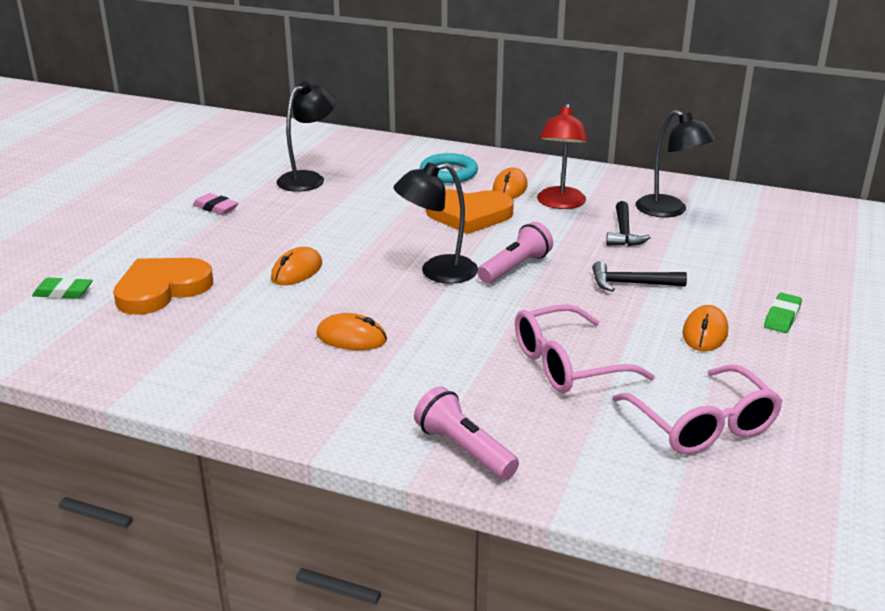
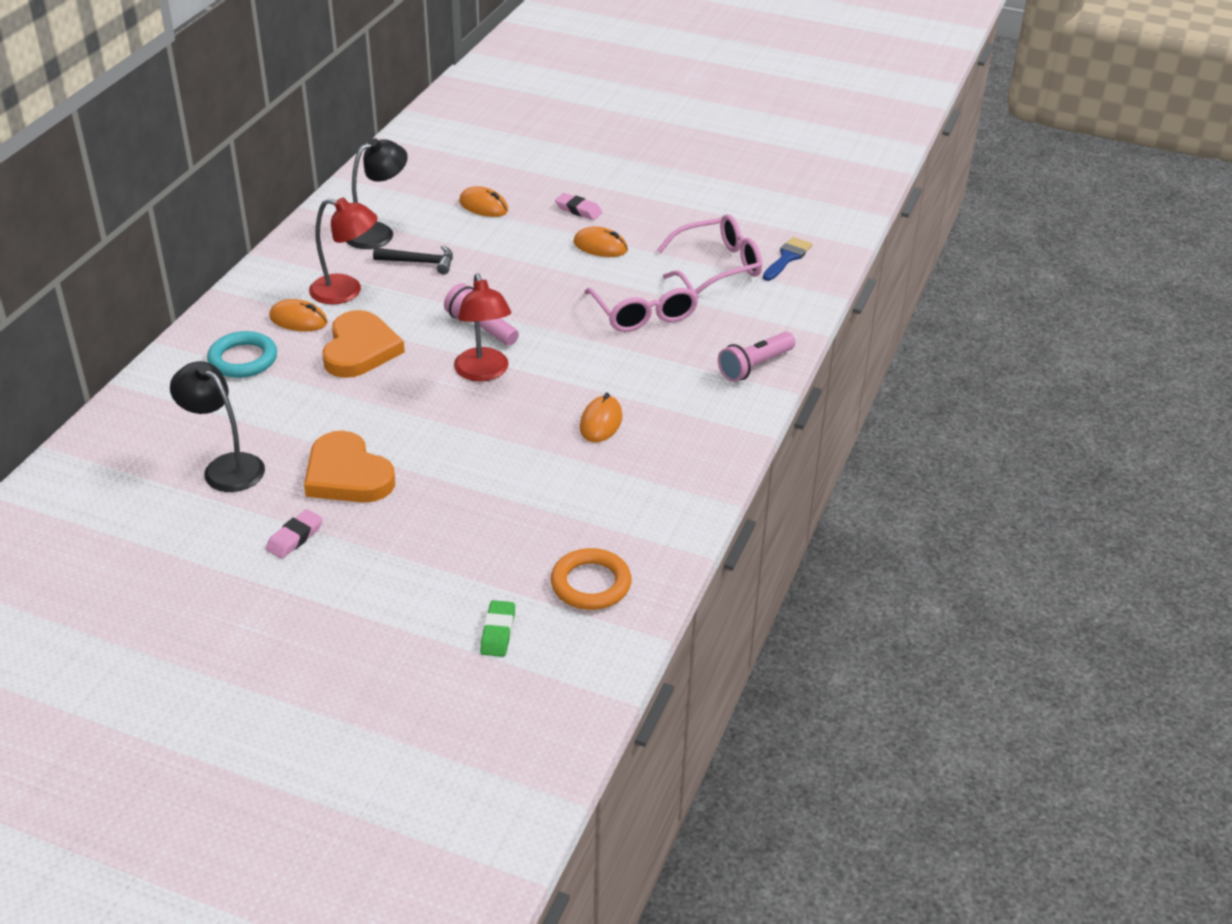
camera: 90 degrees left, 10 degrees up
orange heart [113,258,213,315] -> orange heart moved to [304,430,395,503]
orange mouse [271,247,322,285] -> orange mouse moved to [459,186,508,217]
black lamp [394,162,478,284] -> red lamp [454,273,511,381]
black hammer [592,261,687,292] -> none
green eraser [764,293,802,333] -> pink eraser [555,193,602,220]
none -> orange ring [551,548,631,610]
none -> blue brush [763,237,812,281]

